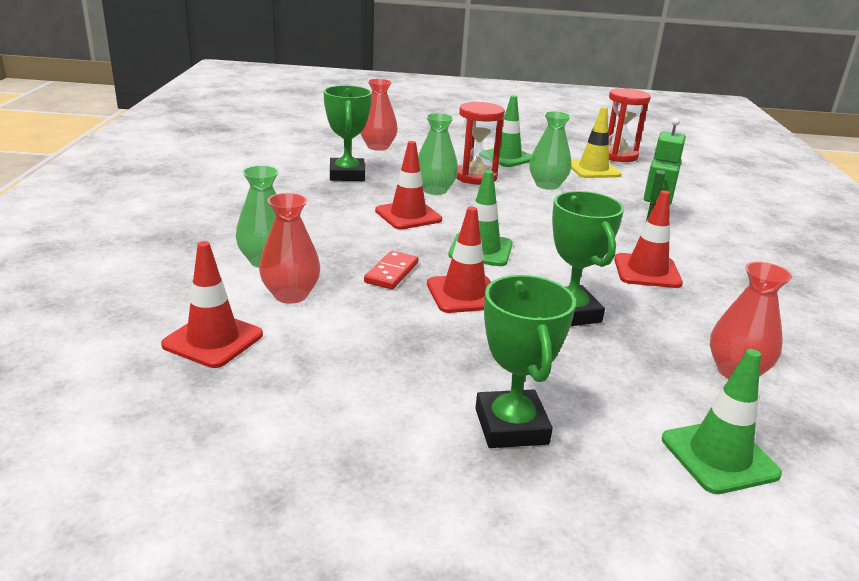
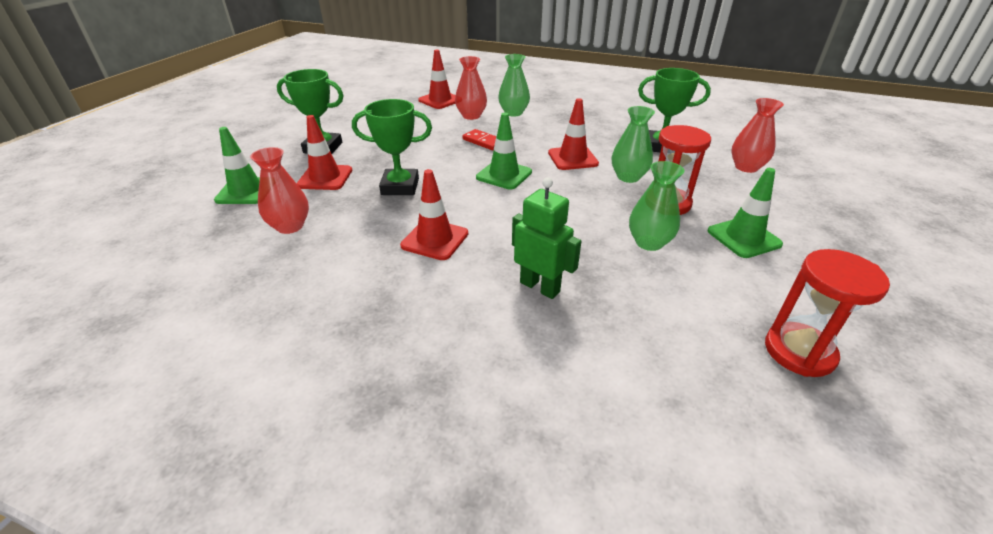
camera: 110 degrees right, 10 degrees up
red traffic cone [427,207,491,313] -> red traffic cone moved to [297,115,352,190]
yellow traffic cone [571,107,622,178] -> none

